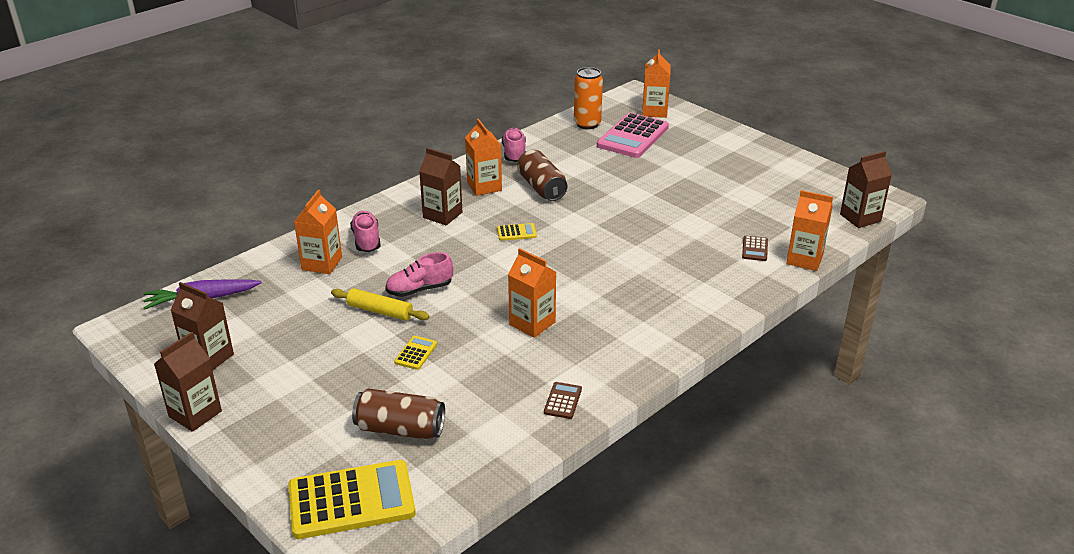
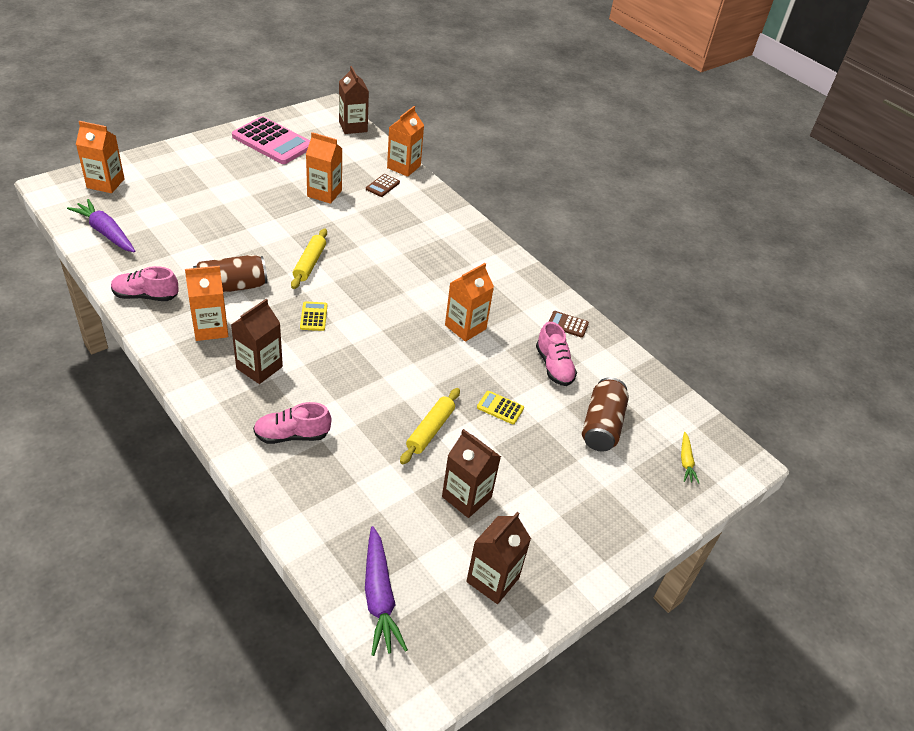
camera: 90 degrees left, 10 degrees up
brown carton [154,332,222,432] -> brown carton moved to [442,429,501,518]
yellow calculator [288,460,416,539] -> yellow carrot [681,432,699,484]
orange carton [294,190,342,274] -> orange carton moved to [306,132,342,204]
pink shoe [385,252,453,297] -> pink shoe moved to [536,322,577,386]
orange can [574,67,603,129] -> purple carrot [67,199,135,253]
pink calculator [597,113,669,158] -> pink calculator moved to [232,116,310,164]
brown calculator [742,236,768,261] -> brown calculator turned 105 degrees clockwise [366,174,400,197]
none -> yellow rolling pin [291,228,327,289]

